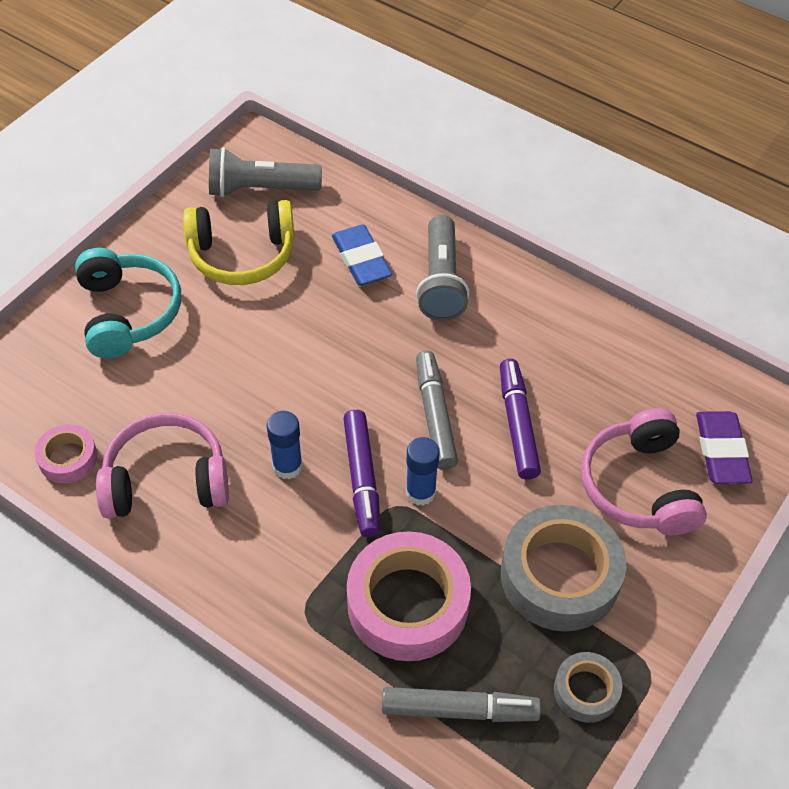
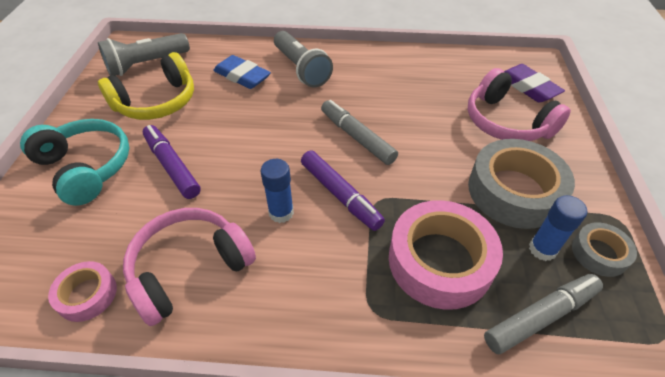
camera: 30 degrees left, 5 degrees down
blue glue stick [406,437,440,506] -> blue glue stick moved to [529,195,587,261]
purple marker [500,359,541,479] -> purple marker moved to [143,125,201,199]

